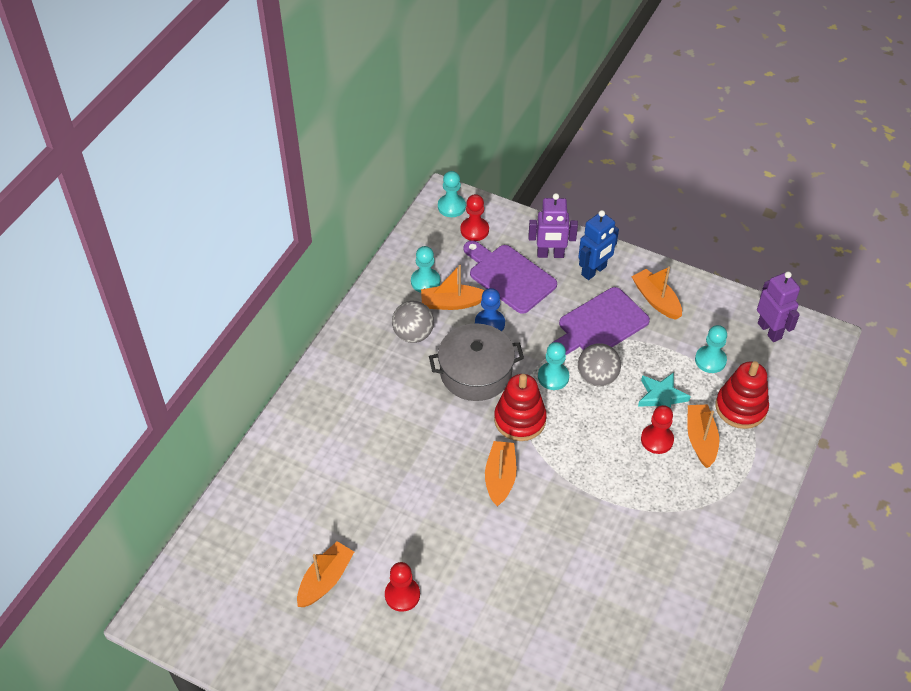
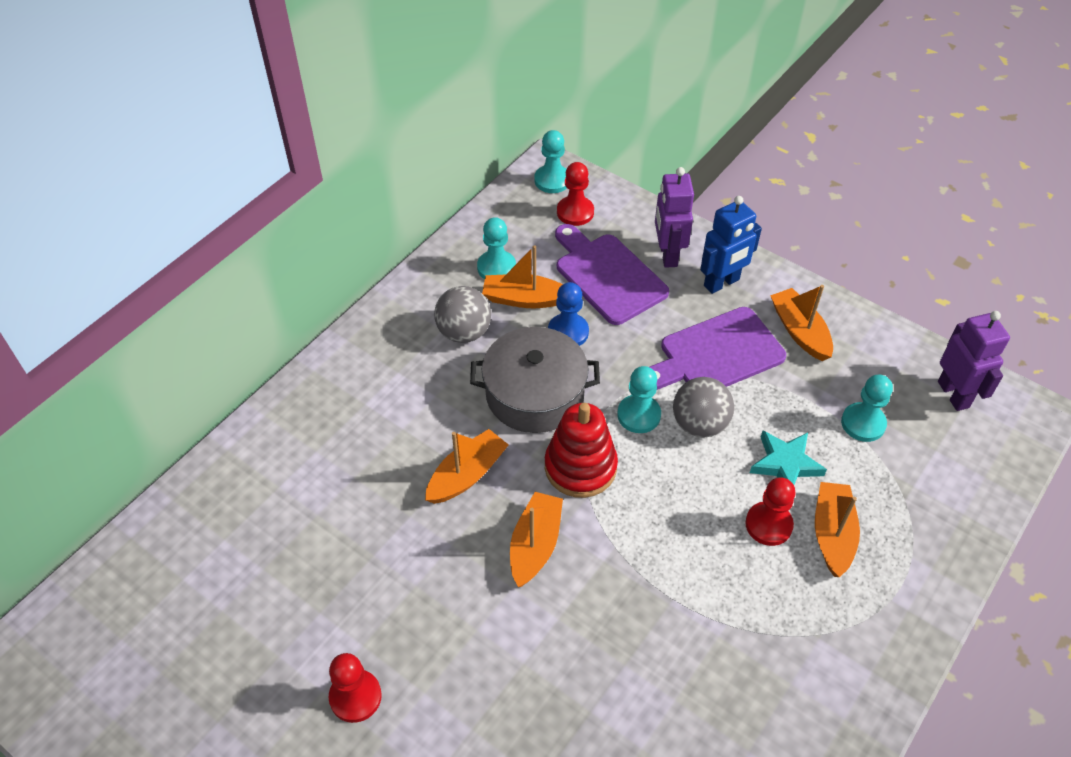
camera: 10 degrees right, 0 degrees up
orange boat [297,541,354,607] -> orange boat moved to [425,429,509,504]
purple robot [528,193,578,258] -> purple robot turned 75 degrees clockwise [655,167,694,268]
red stacking toy [715,361,769,429] -> none

